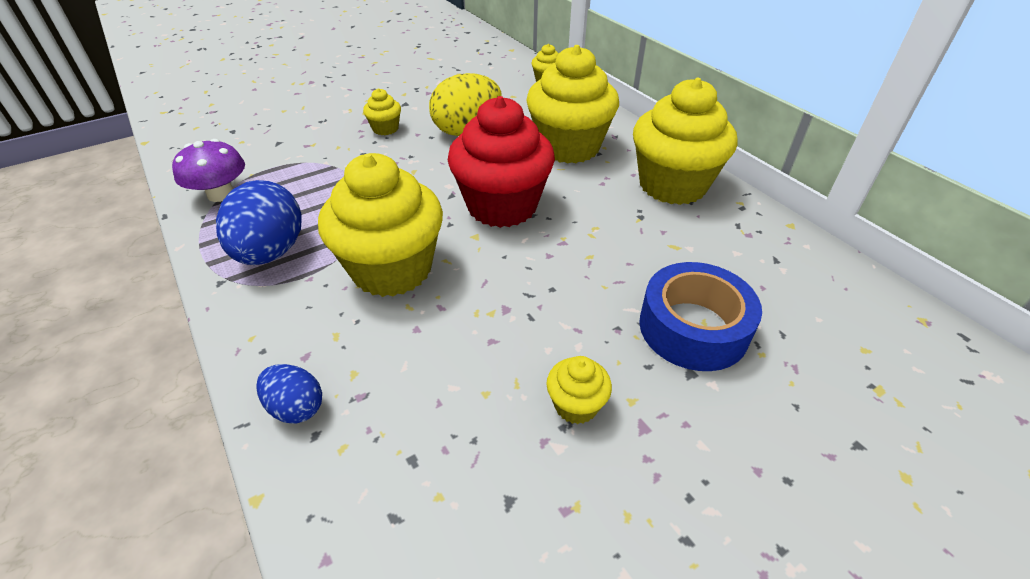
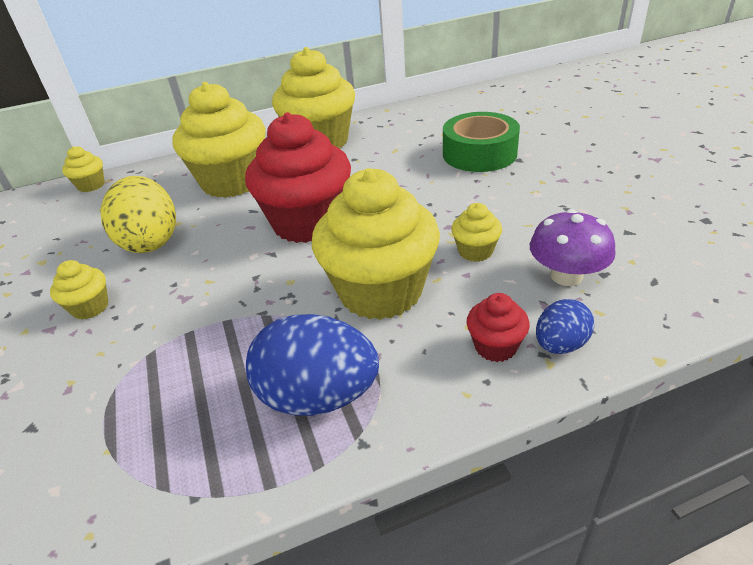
camera: 75 degrees left, 5 degrees down
purple mushroom [172,139,245,202] -> purple mushroom moved to [530,209,616,286]
yellow cupcake [546,356,612,424] -> yellow cupcake moved to [451,203,502,262]
blue tape [639,262,762,371] -> green tape [443,112,520,172]
none -> red cupcake [467,293,530,362]

